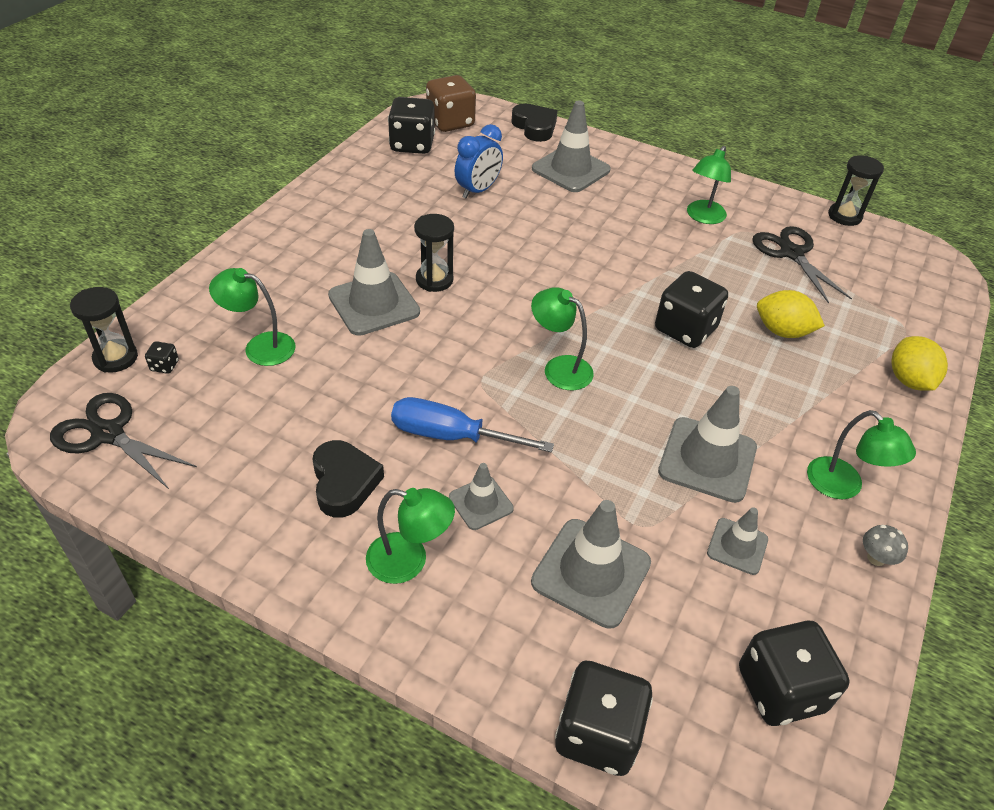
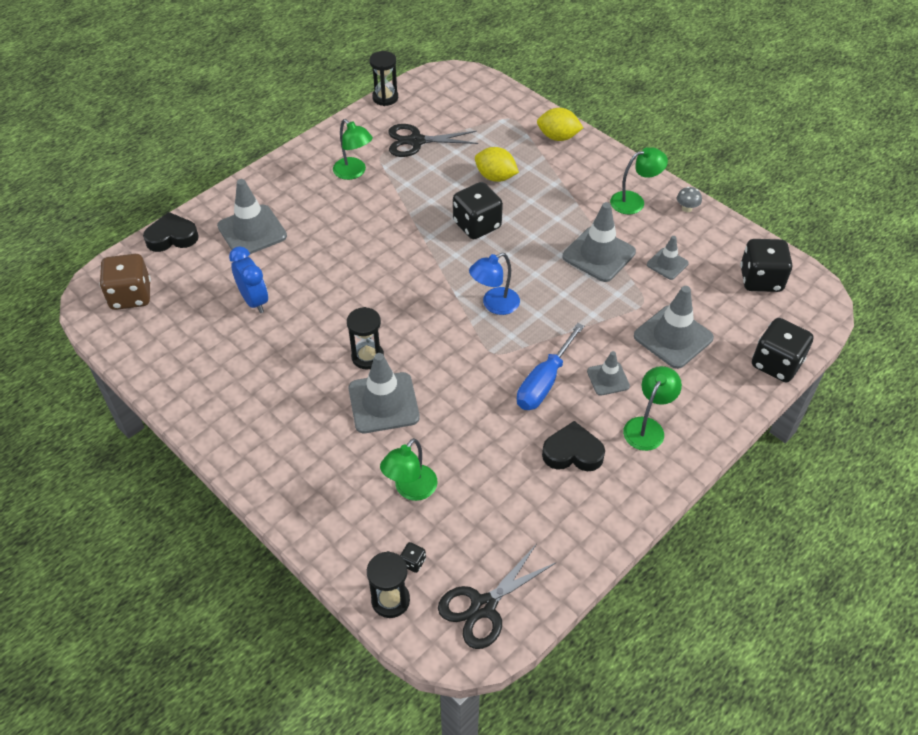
camera: 70 degrees left, 5 degrees up
black dice [388,97,435,154] -> none
green lamp [531,287,594,390] -> blue lamp [469,253,520,315]
yellow lemon [757,290,825,338] -> yellow lemon turned 75 degrees clockwise [475,147,519,182]

